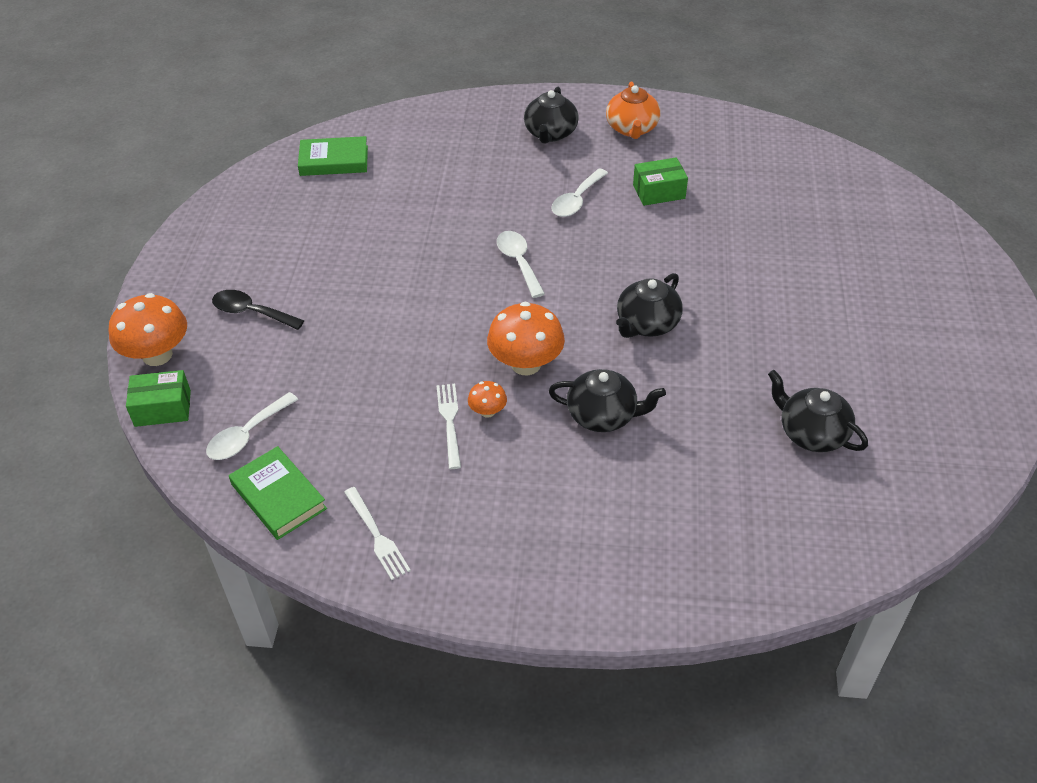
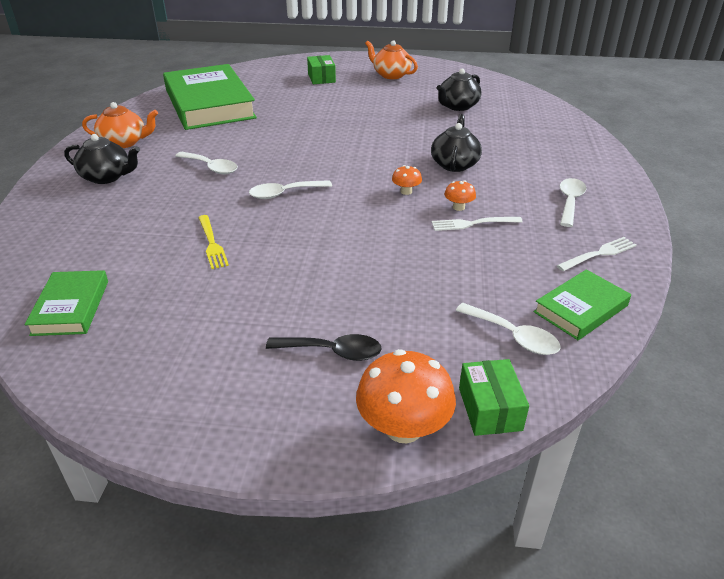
camera: 90 degrees left, 10 degrees down
black spoon [212,290,304,330] -> black spoon turned 105 degrees counterclockwise [266,334,382,361]
orange mushroom [487,302,565,376] -> orange mushroom [392,165,422,195], size x0.49
black teapot [616,273,683,338] -> none
green box [633,157,688,206] -> green box moved to [307,55,336,84]
none -> green book [163,64,257,130]
none -> yellow fork [198,215,229,269]
none -> orange teapot [365,40,418,79]
none -> white spoon [560,178,586,227]

